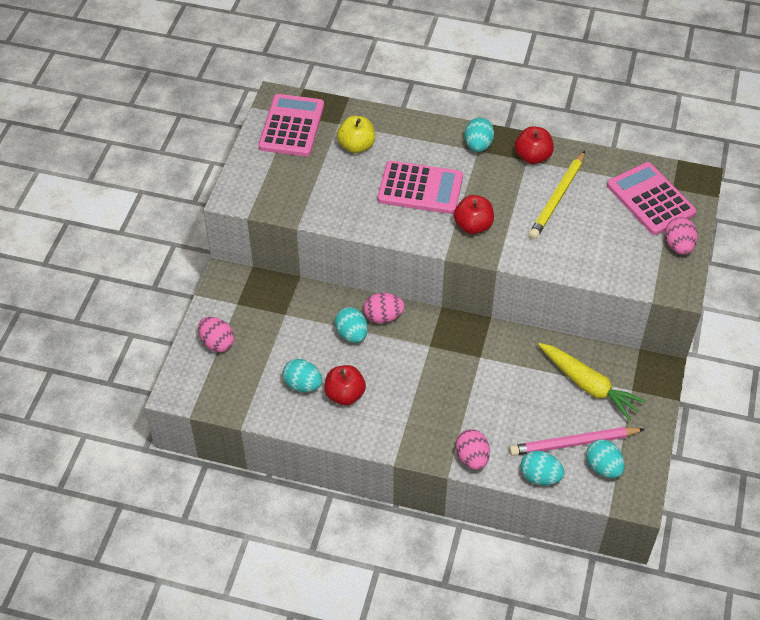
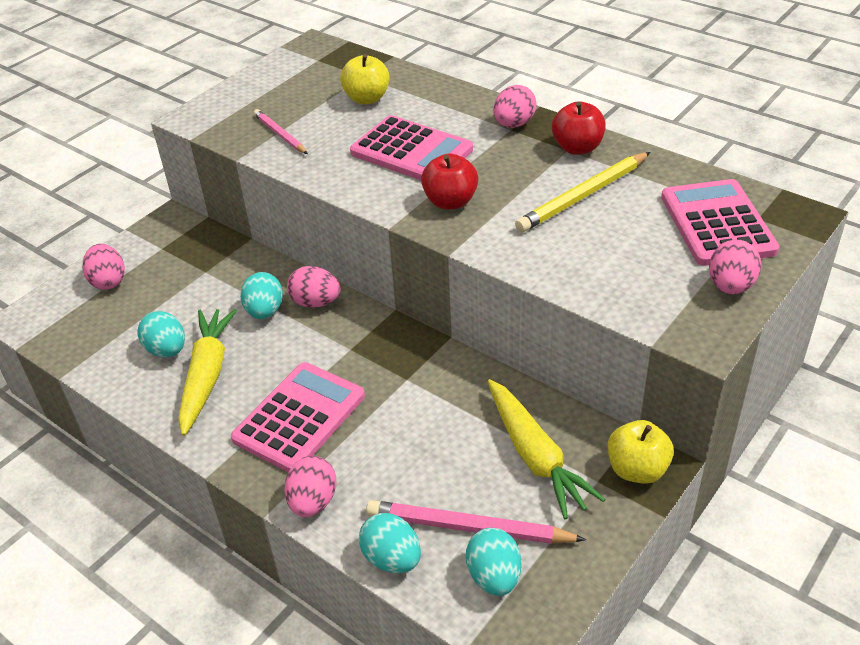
camera: 25 degrees right, 10 degrees down
pink calculator [258,94,324,157] -> pink calculator moved to [231,362,365,472]
red apple [324,365,366,405] -> yellow carrot [178,309,237,436]
turquoise egg [464,118,494,152] -> pink egg [494,85,536,128]
none -> pink pencil [254,109,308,154]
none -> yellow apple [608,420,674,484]

